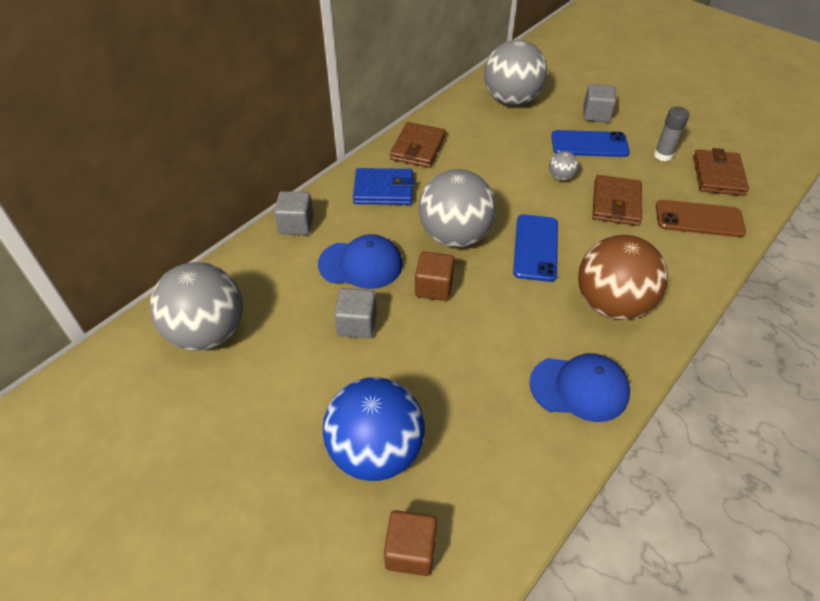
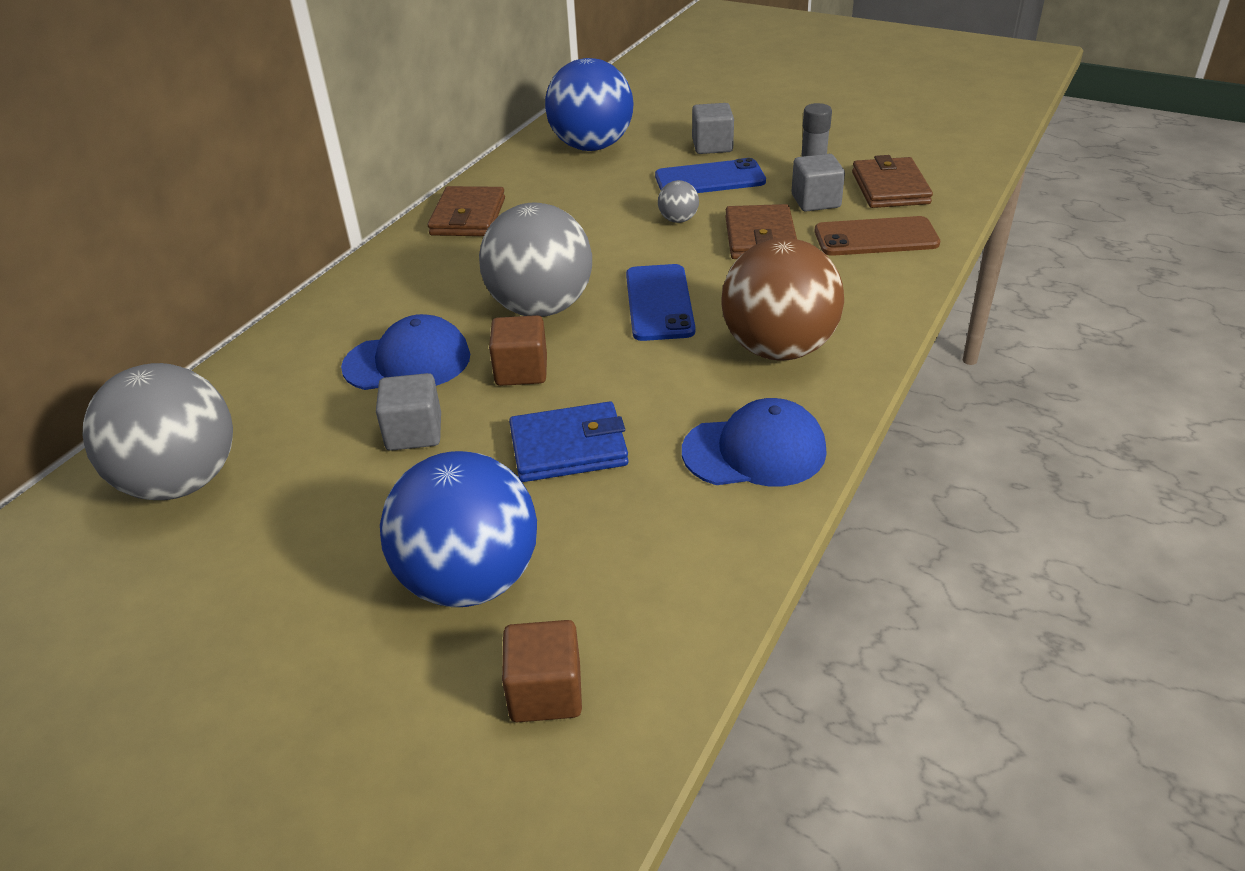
camera: 10 degrees left, 10 degrees down
grey cube [274,191,314,235] -> grey cube moved to [792,154,845,212]
blue wallet [353,168,414,205] -> blue wallet moved to [509,401,629,482]
grey ball [484,40,547,106] -> blue ball [545,58,634,151]

